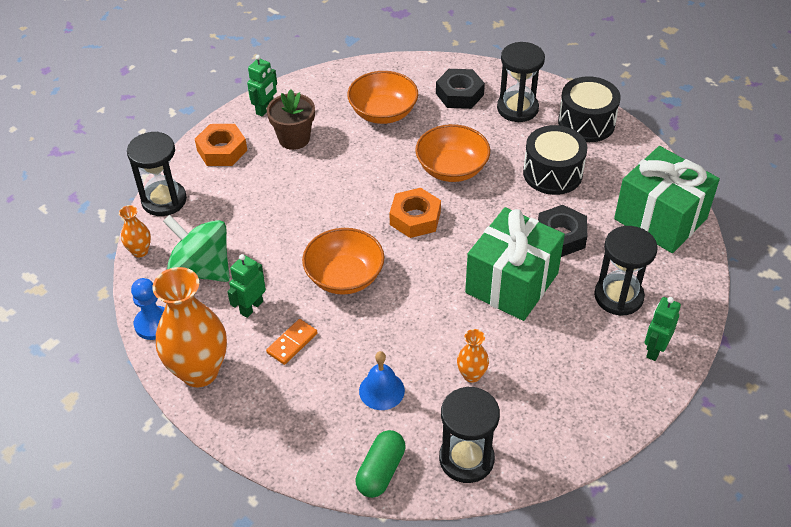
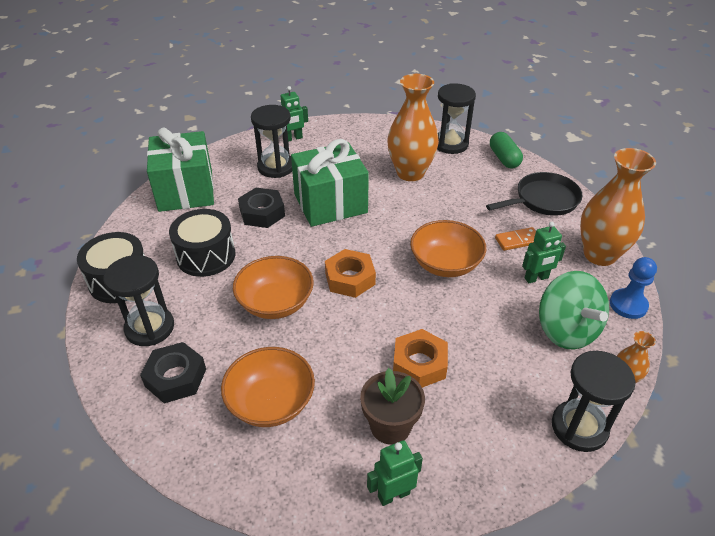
camera: 145 degrees left, 5 degrees down
orange nut [195,124,247,166] -> orange nut moved to [393,329,448,388]
green capsule [356,430,406,498] -> green capsule turned 75 degrees counterclockwise [490,132,523,168]
blue bell [359,351,405,410] -> none
orange vase [457,329,489,383] -> orange vase [387,74,439,181], size x2.16
none -> black pan [486,172,583,216]

